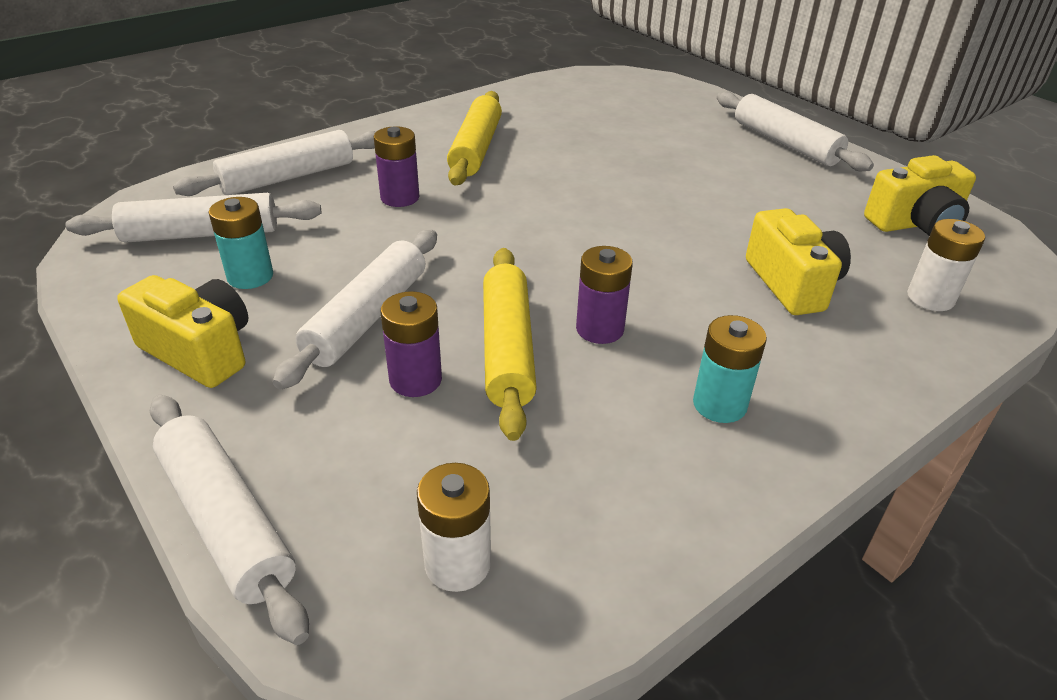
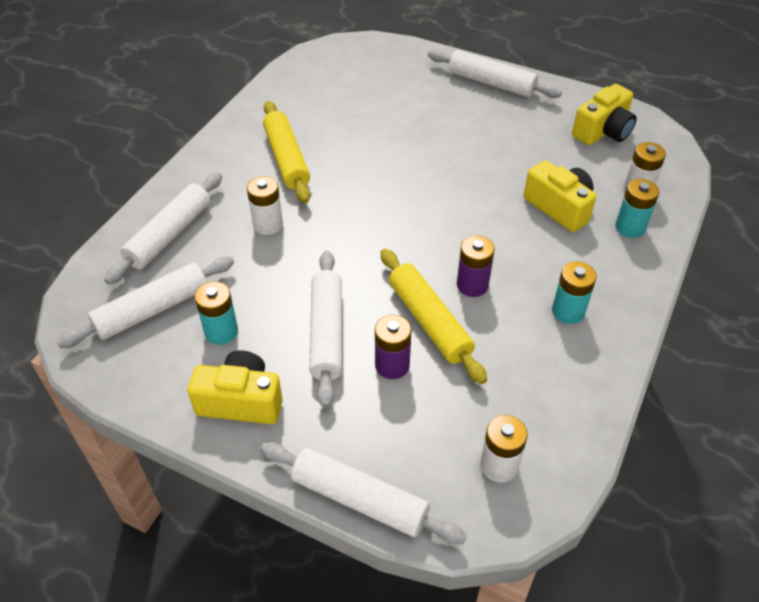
camera: 25 degrees left, 10 degrees up
purple battery [374,126,419,207] -> white battery [247,176,283,235]
none -> turquoise battery [615,179,659,238]

